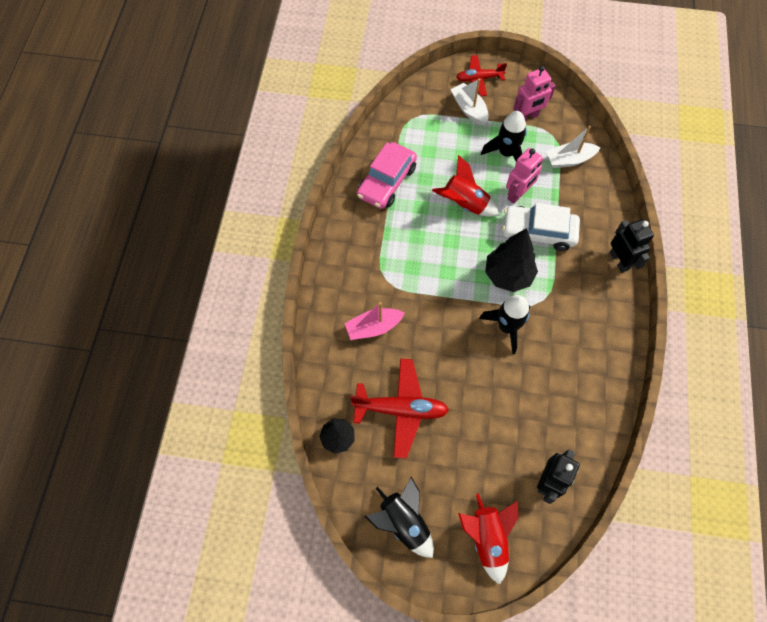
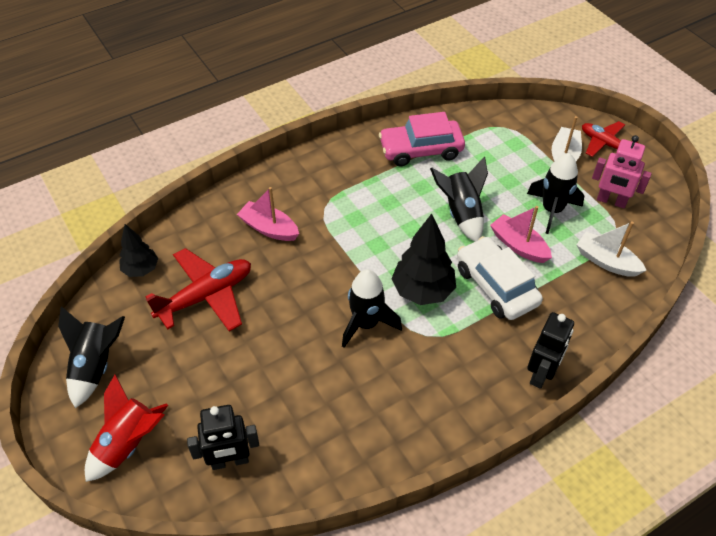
camera: 50 degrees right, 15 degrees down
red plane [350,359,449,459] -> red plane turned 90 degrees counterclockwise [146,248,251,331]
red rocket [432,155,499,217] -> black rocket [430,157,488,242]
pink robot [506,148,543,204] -> pink boat [490,206,552,263]

